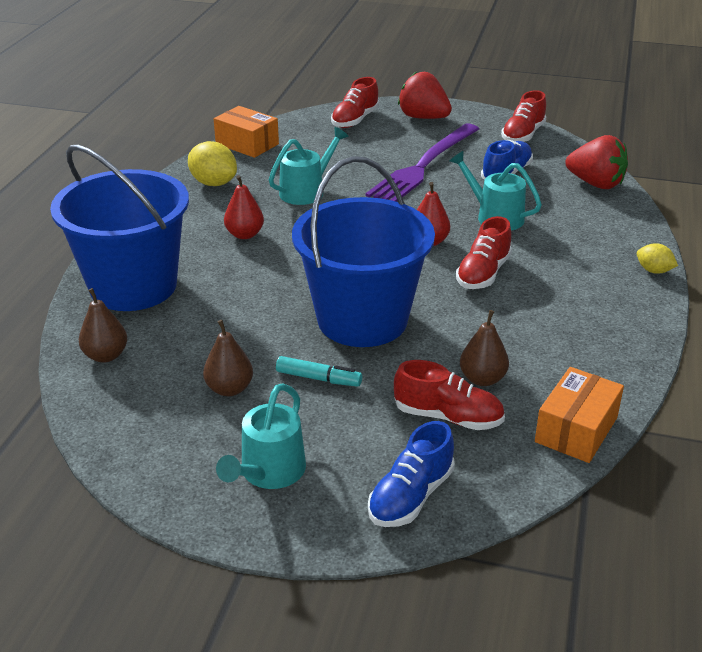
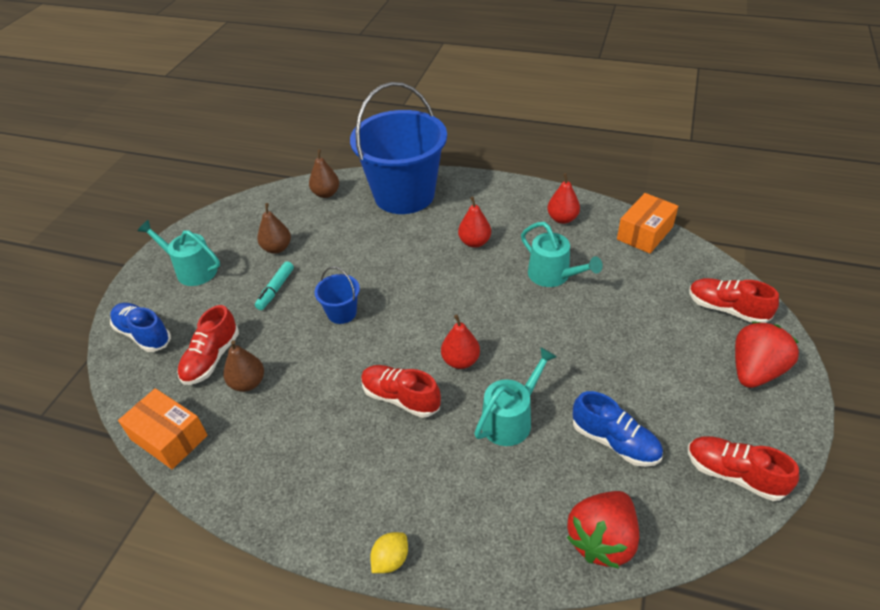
camera: 95 degrees right, 10 degrees up
yellow lemon [188,141,237,186] -> red pear [547,173,580,224]
blue bucket [292,156,435,347] -> blue bucket [314,267,360,324], size x0.41
purple fork [366,124,479,202] -> none

